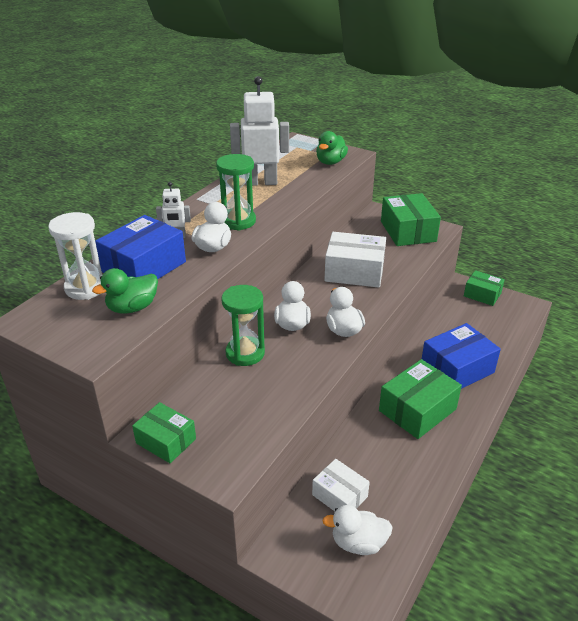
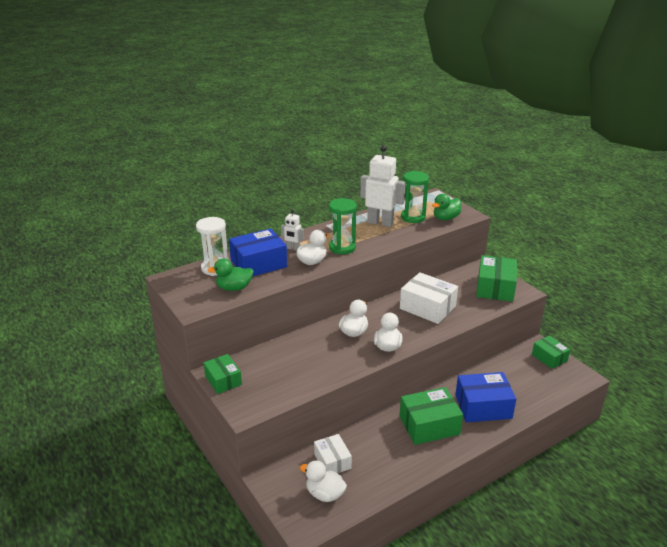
camera: 25 degrees right, 5 degrees down
green hourglass [221,285,265,366] -> green hourglass moved to [401,171,429,223]

